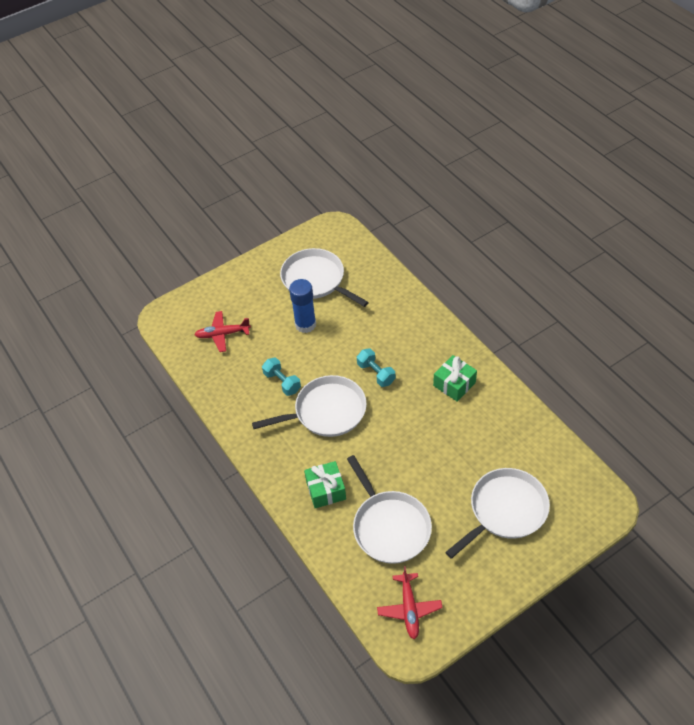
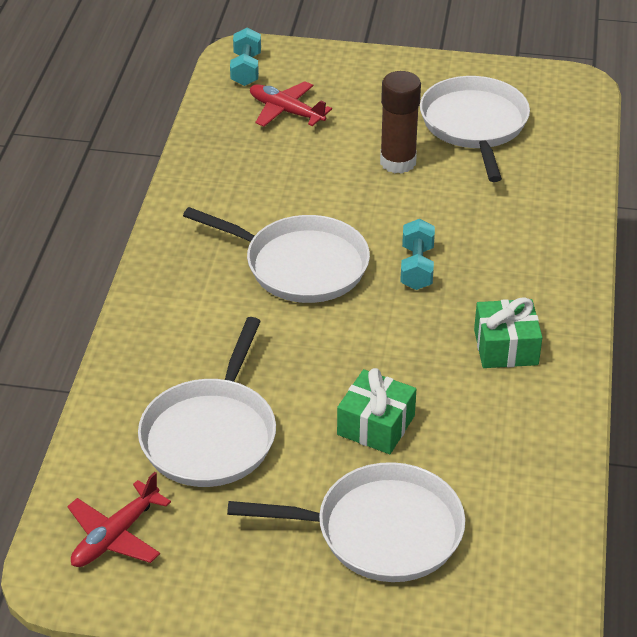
camera: 40 degrees right, 10 degrees down
turquoise dumbbell [262,357,301,396] -> turquoise dumbbell moved to [230,28,261,86]
blue glue stick [289,279,316,333] -> brown glue stick [380,71,421,174]
green gift [304,461,346,508] -> green gift moved to [337,368,416,454]

